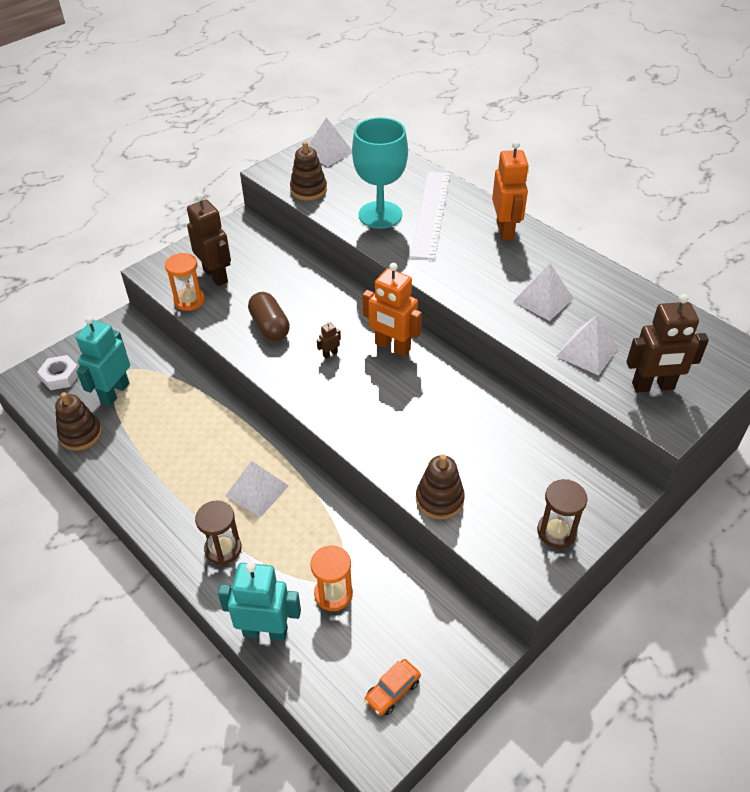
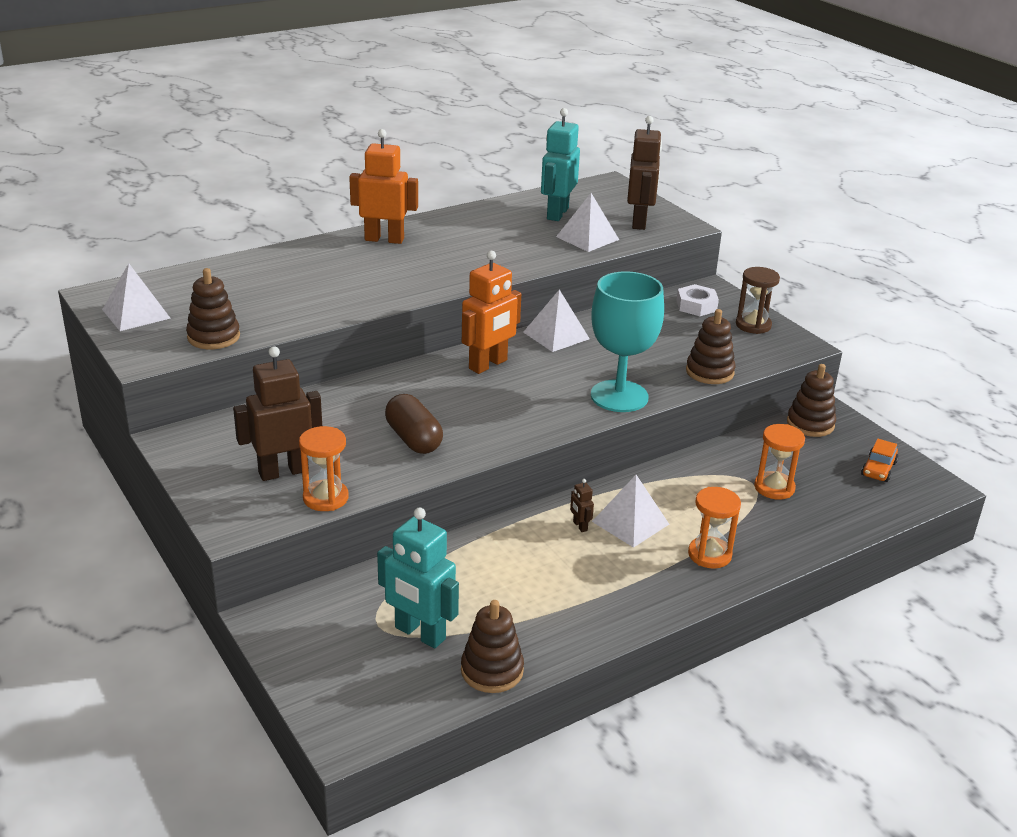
camera: 80 degrees left, 15 degrees down
white nut [37,355,78,390] -> white nut moved to [677,284,719,316]
brown hourglass [195,501,242,565] -> orange hourglass [688,487,741,569]
turquoise robot [218,562,301,641] -> turquoise robot moved to [541,108,580,221]
brown capsule [248,292,290,341] -> brown capsule turned 75 degrees clockwise [385,394,443,454]
brown robot [317,321,341,358] -> brown robot moved to [570,479,594,532]
turquoise goblet [352,117,408,229] -> turquoise goblet moved to [591,271,664,412]
orange car [364,659,421,716] -> orange car turned 60 degrees clockwise [861,439,898,482]
white ruler [410,171,450,260] -> none
white pyramid [513,263,574,321] -> white pyramid moved to [523,290,590,352]
none -> brown stacking toy [787,364,836,437]

